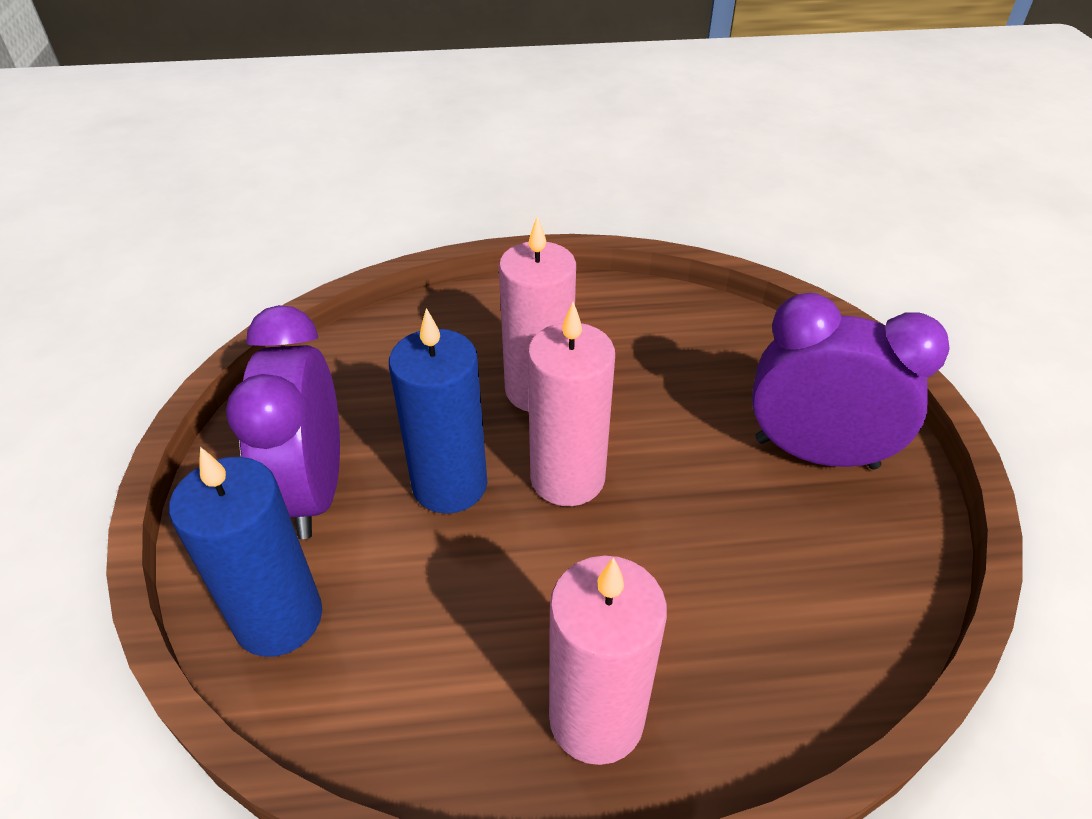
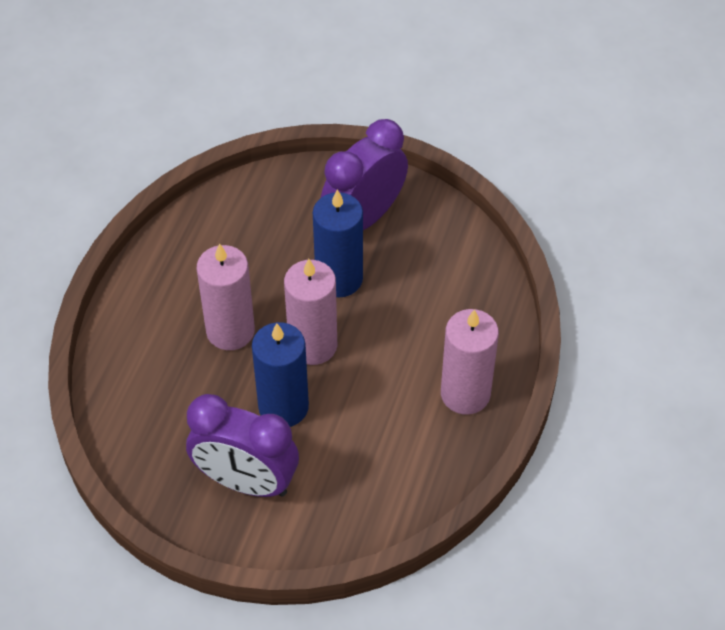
camera: 65 degrees left, 10 degrees up
blue candle [169,447,322,657] -> blue candle moved to [313,189,363,297]

